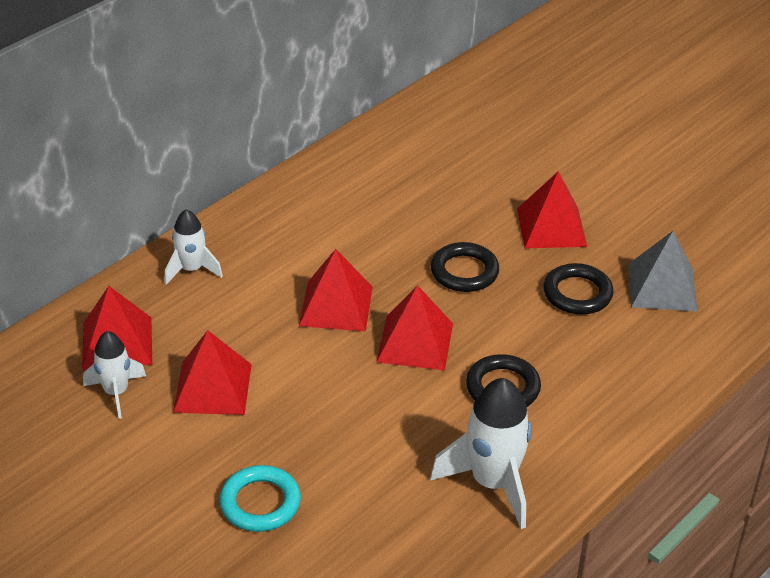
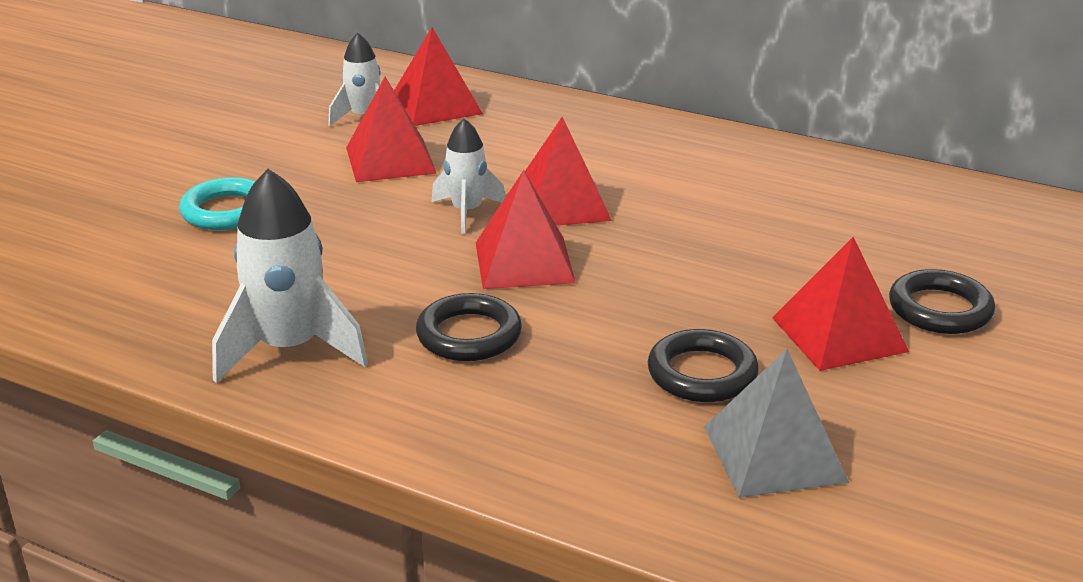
camera: 75 degrees right, 10 degrees down
white rocket [164,209,223,285] -> white rocket moved to [432,118,505,234]
black ring [431,242,499,292] -> black ring moved to [889,269,995,334]

